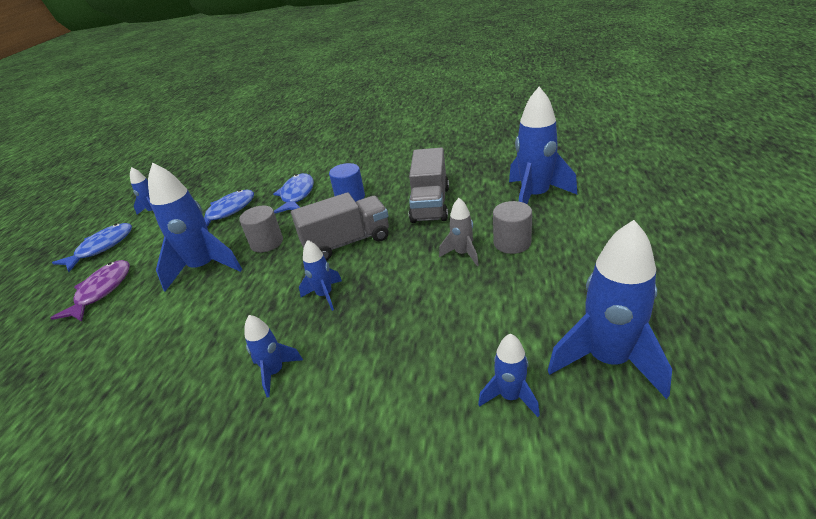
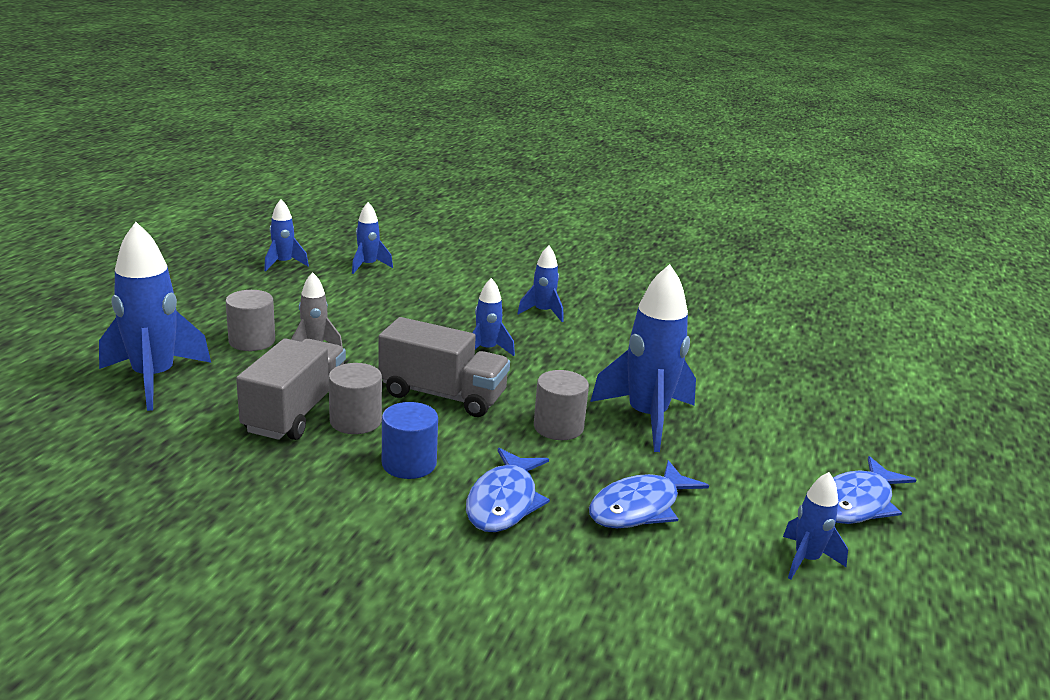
camera: 175 degrees left, 10 degrees down
purple fish [51,260,130,322] -> none
grey truck [291,192,389,261] -> grey truck turned 150 degrees counterclockwise [378,317,510,417]
blue rocket [548,220,672,399] -> blue rocket [264,199,309,271], size x0.52
none -> grey cylinder [328,363,382,434]

